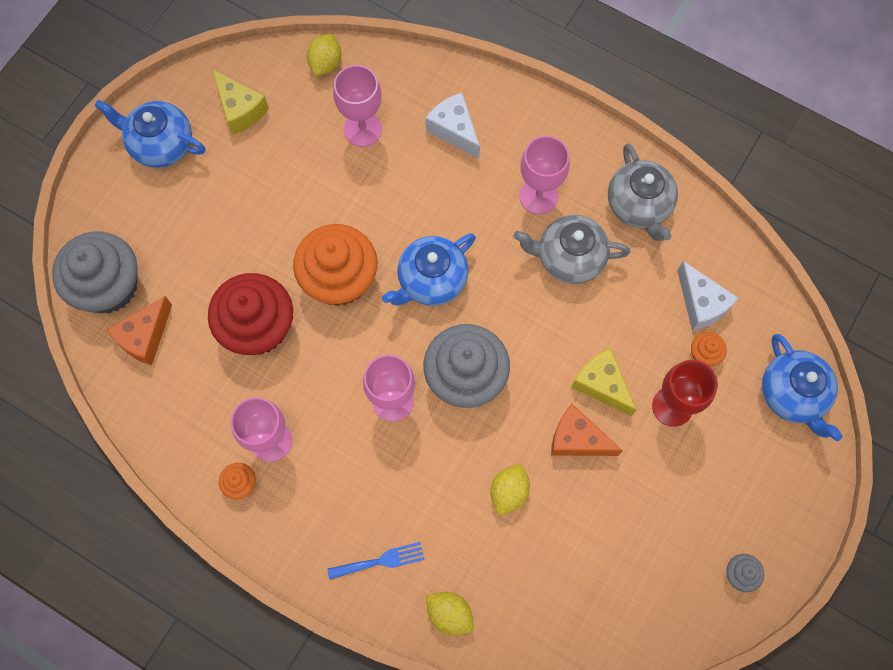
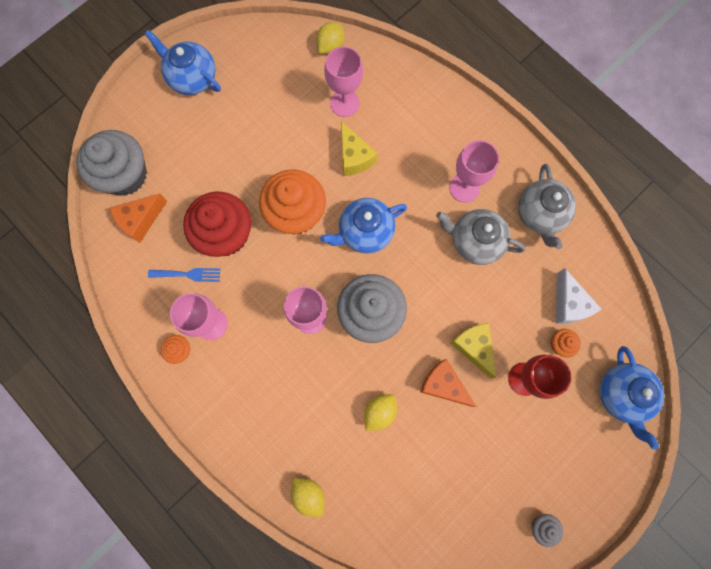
camera: 15 degrees right, 5 degrees up
yellow cheese [212,69,269,135] -> yellow cheese moved to [341,121,377,176]
blue fork [327,542,425,580] -> blue fork moved to [148,268,220,282]
white cheese [425,93,480,159] -> none

